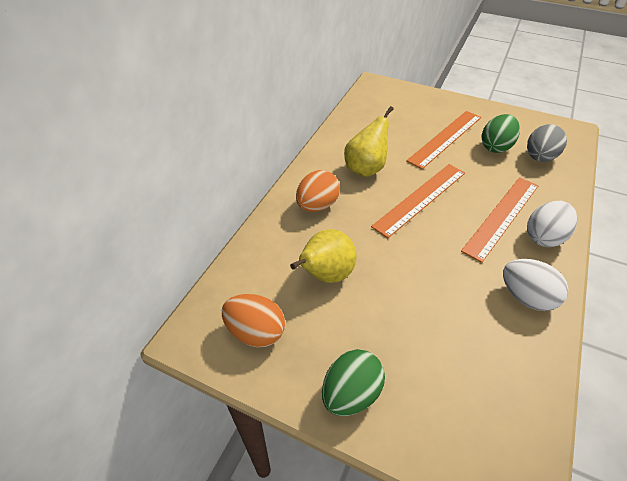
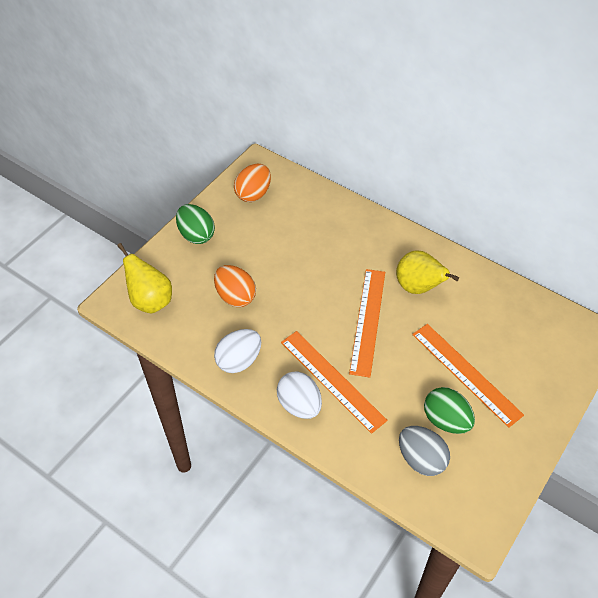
camera: 100 degrees right, 5 degrees up
yellow pear [290,229,357,283] -> yellow pear moved to [117,243,172,314]
orange egg [296,170,340,212] -> orange egg moved to [214,265,256,307]
orange ruler [371,164,465,238] -> orange ruler turned 45 degrees clockwise [349,269,385,377]

